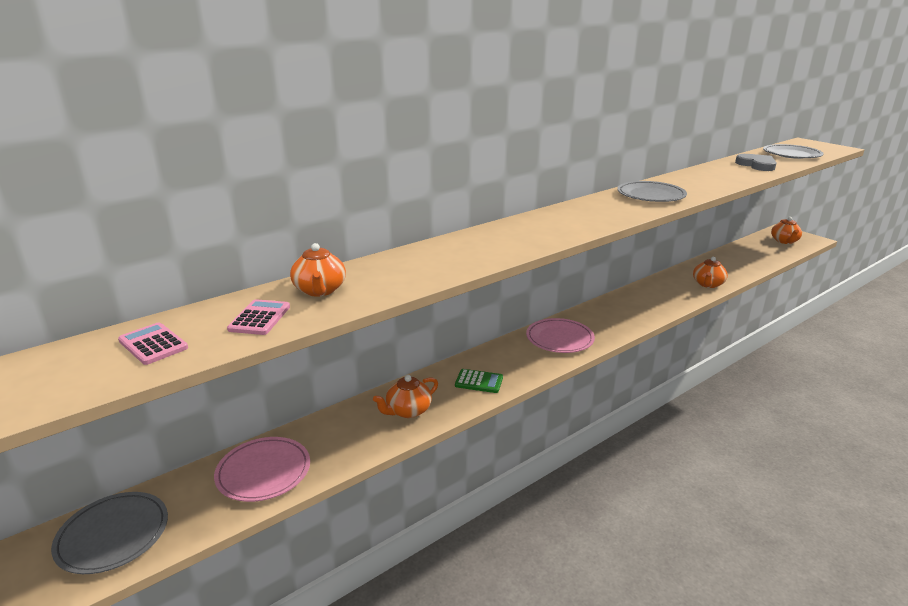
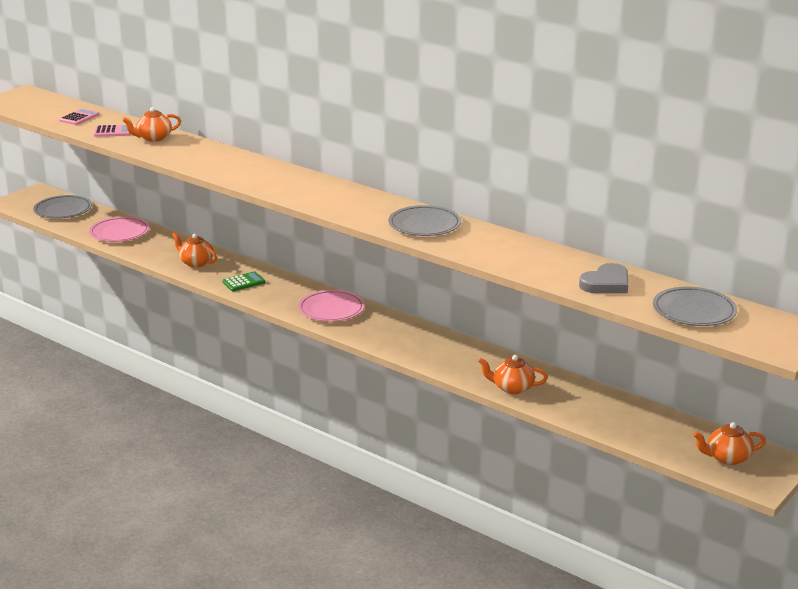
camera: 75 degrees right, 0 degrees up
green calculator [455,369,503,393] -> green calculator turned 120 degrees counterclockwise [222,271,266,291]

